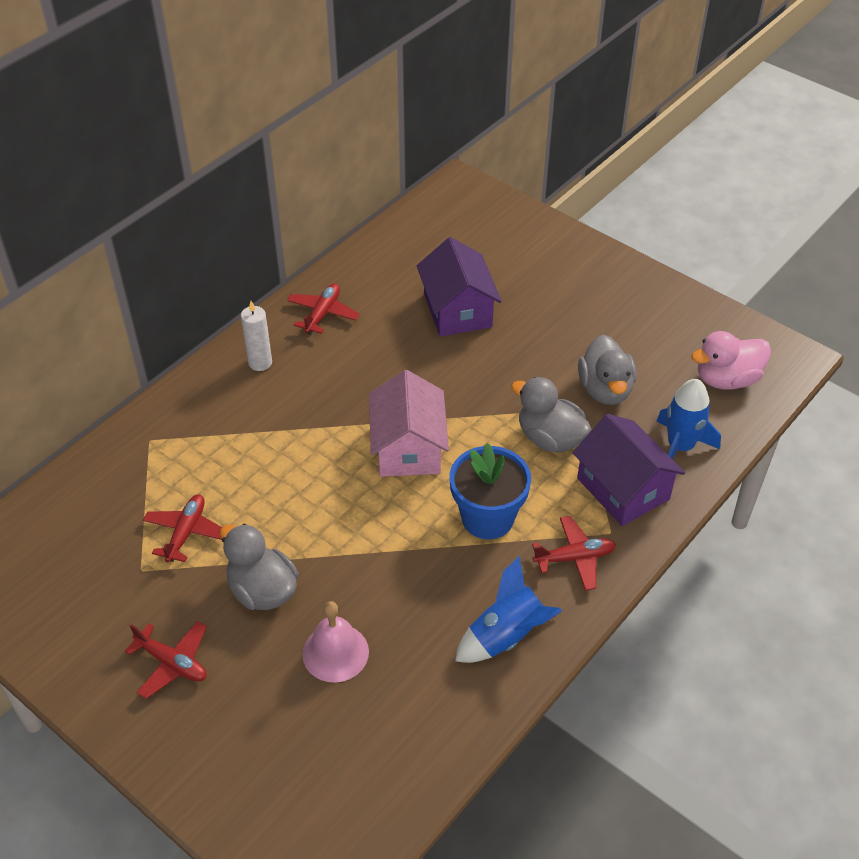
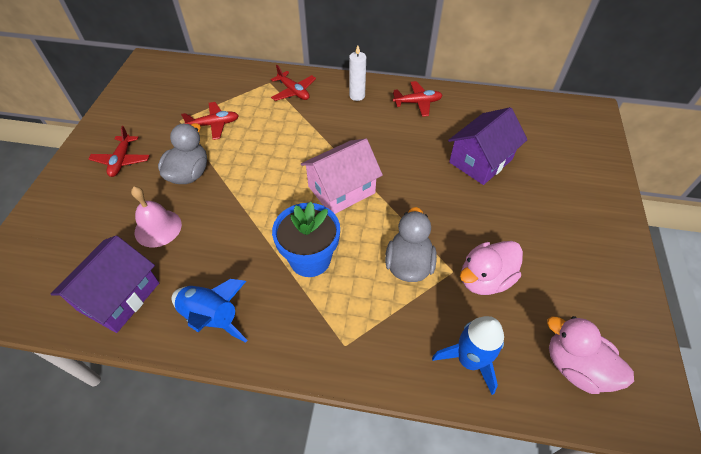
camera: 60 degrees right, 5 degrees up
red plane [532,516,616,591] -> red plane moved to [271,65,316,101]
purple house [572,414,685,526] -> purple house moved to [51,235,159,333]
grey duck [578,335,636,405] -> pink duck [460,241,523,295]

